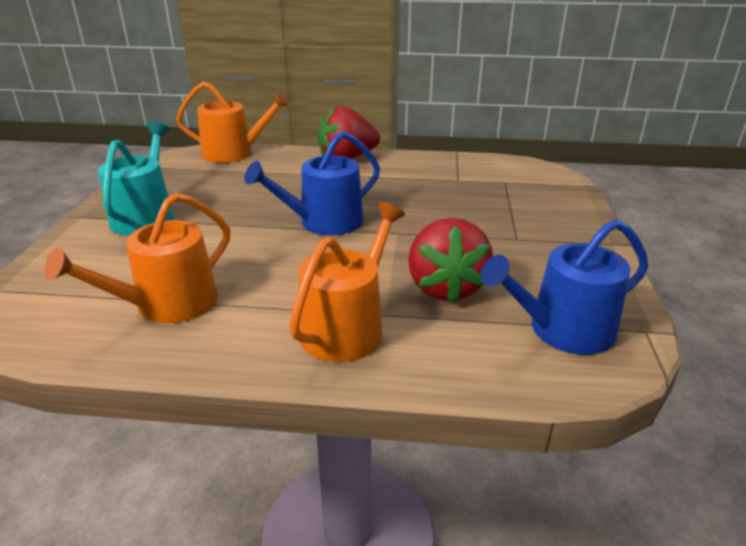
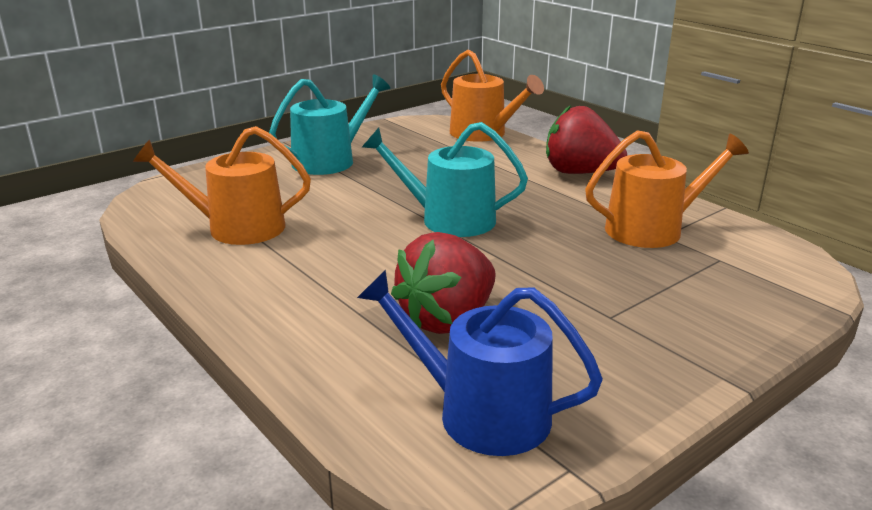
camera: 45 degrees right, 5 degrees down
blue watering can [244,131,380,235] -> turquoise watering can [362,122,528,237]
orange watering can [289,202,405,362] -> orange watering can moved to [585,130,749,248]

